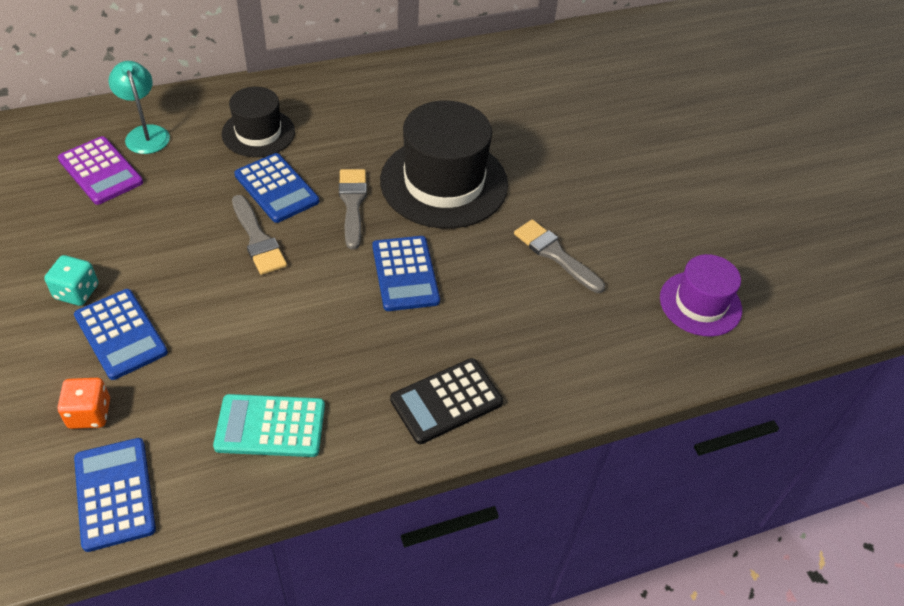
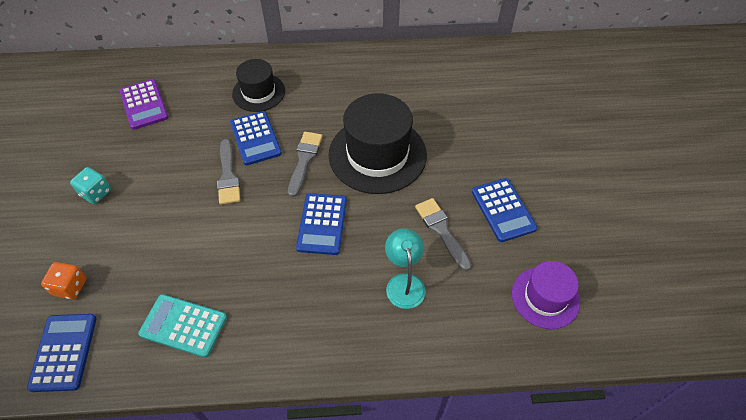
camera: 20 degrees right, 5 degrees up
blue calculator [74,289,168,380] -> blue calculator moved to [472,178,537,242]
turquoise lamp [108,61,170,154] -> turquoise lamp moved to [385,228,426,309]
black calculator [390,358,503,444] -> none

